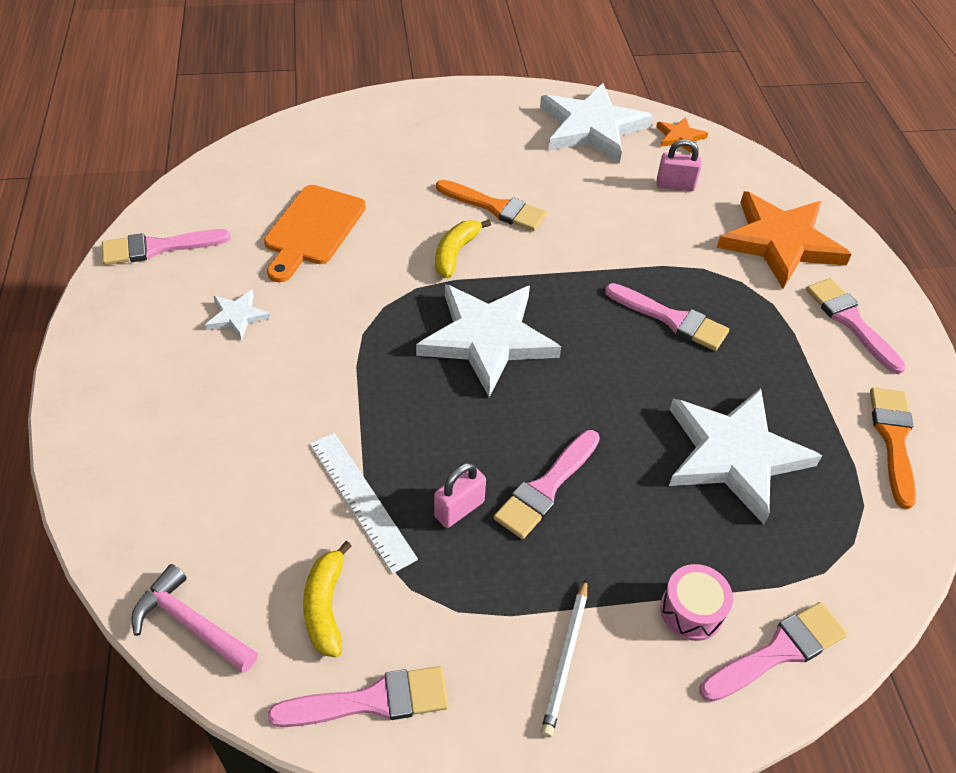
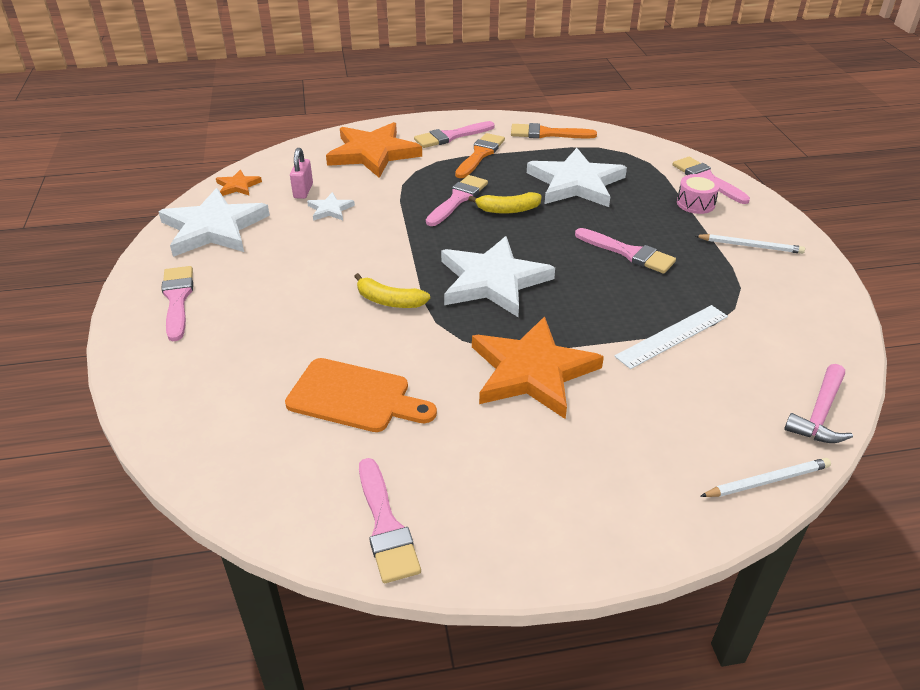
camera: 90 degrees left, 10 degrees down
white star [205,289,271,341] -> white star moved to [307,192,355,221]
pink brush [268,666,449,727] -> pink brush moved to [161,266,193,341]
yellow banana [303,541,352,657] -> yellow banana moved to [468,192,542,214]
pink padlock [434,462,486,528] -> none
orange brush [436,180,547,231] -> orange brush moved to [455,133,505,178]
none -> orange star [472,316,604,419]
none -> white pencil [700,458,831,497]

